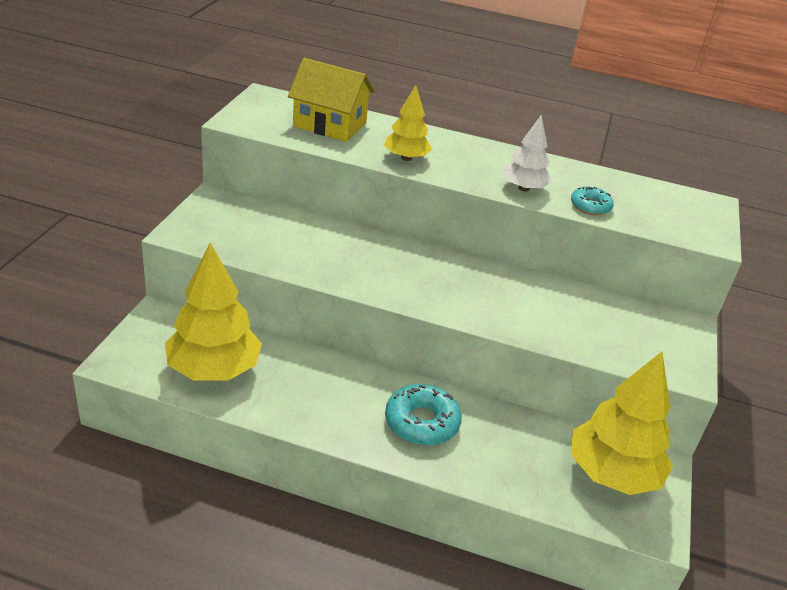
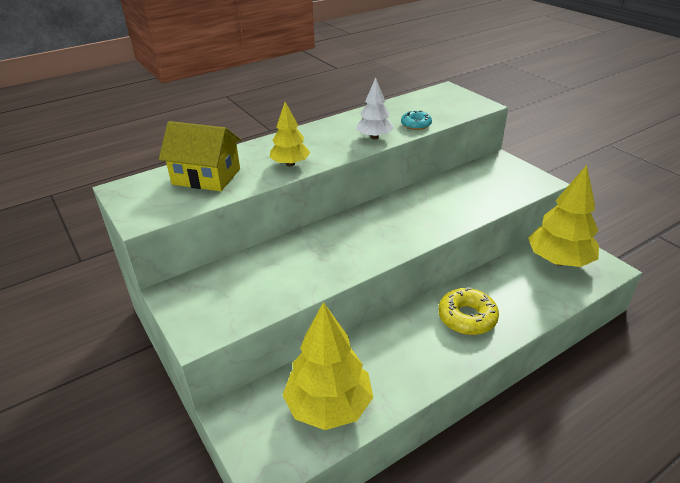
camera: 45 degrees left, 0 degrees up
yellow house [288,58,375,142] -> yellow house turned 45 degrees clockwise [159,121,242,191]
turquoise donut [385,384,462,446] -> yellow donut [438,287,499,335]

